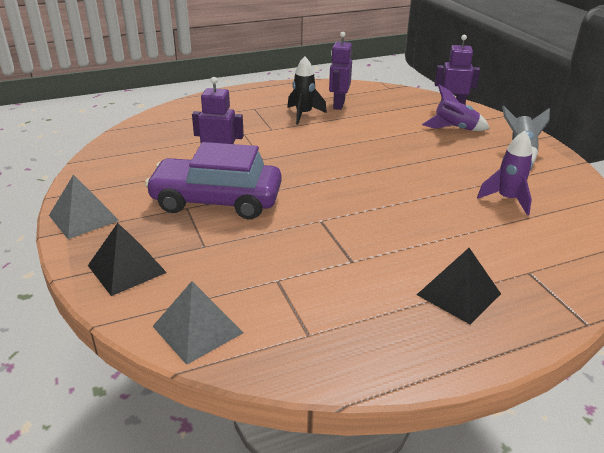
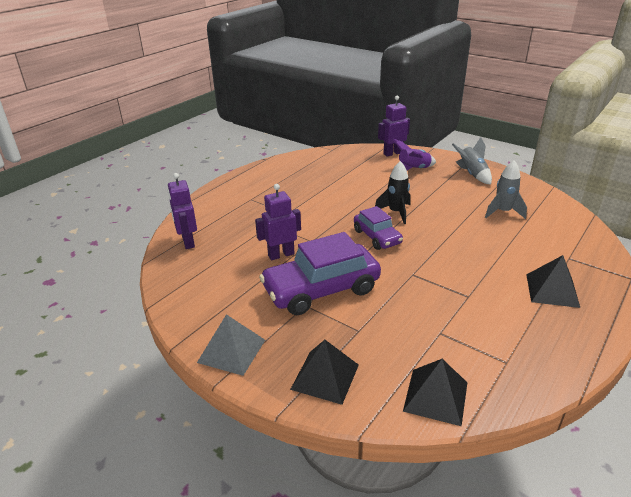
camera: 30 degrees left, 0 degrees up
grey pyramid [153,281,244,365] -> black pyramid [403,359,467,426]
black rocket [287,56,327,124] -> black rocket moved to [375,161,411,224]
purple robot [329,32,352,110] -> purple robot moved to [168,173,197,249]
purple rocket [477,131,533,215] -> grey rocket [485,160,527,219]
none -> purple car [354,206,403,250]

